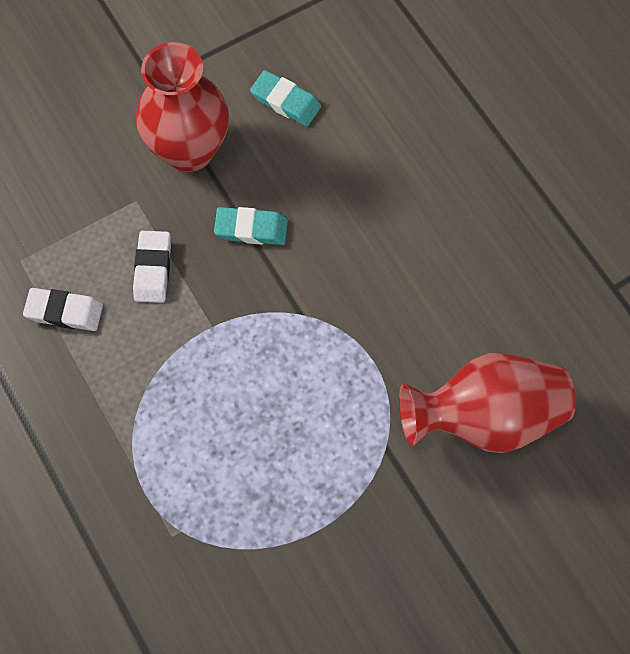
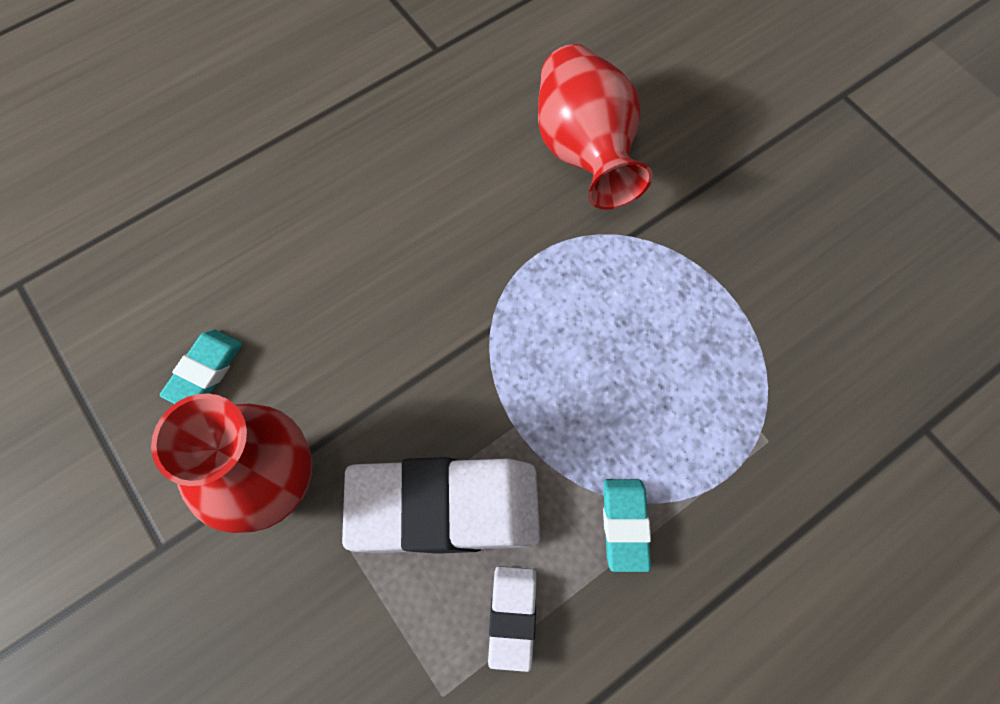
camera: 95 degrees left, 0 degrees up
white eraser [133,231,171,303] -> white eraser [342,457,540,554], size x2.06
turquoise eraser [214,207,288,245] -> turquoise eraser moved to [603,479,651,572]

